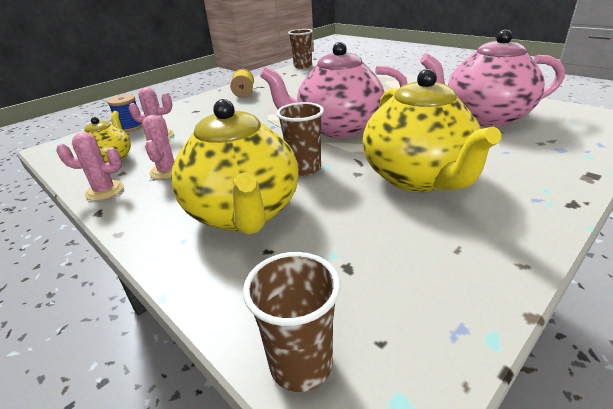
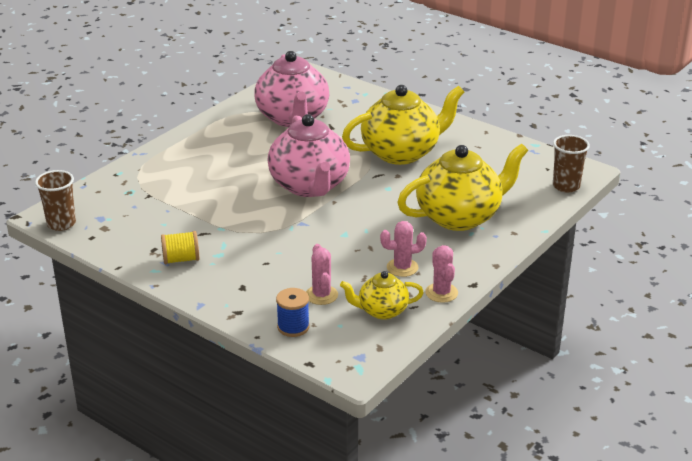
camera: 100 degrees left, 0 degrees up
brown cup [276,102,324,176] -> none

